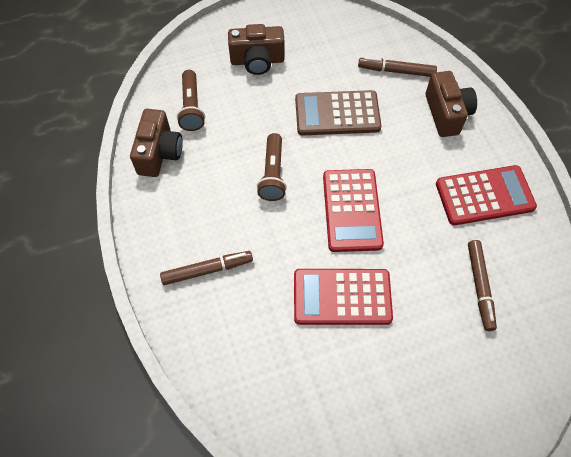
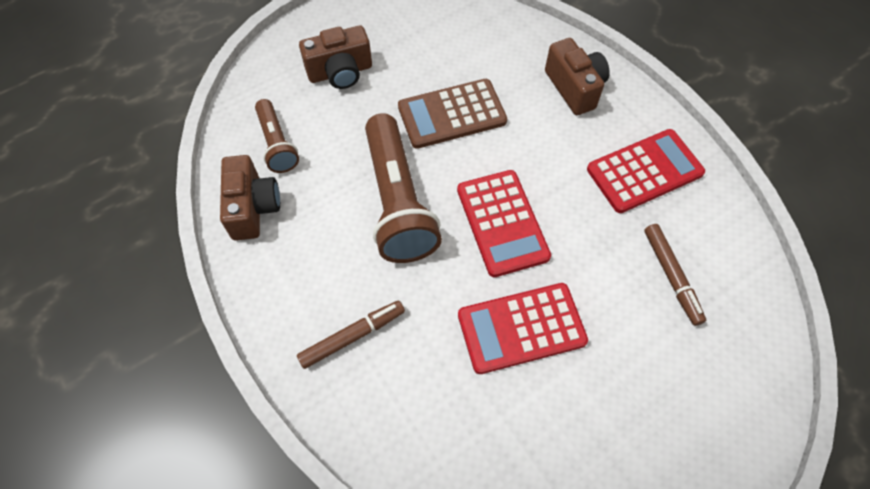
camera: 15 degrees left, 0 degrees up
brown flashlight [257,133,287,201] -> brown flashlight [365,113,442,263], size x1.81
brown marker [358,57,437,77] -> none

